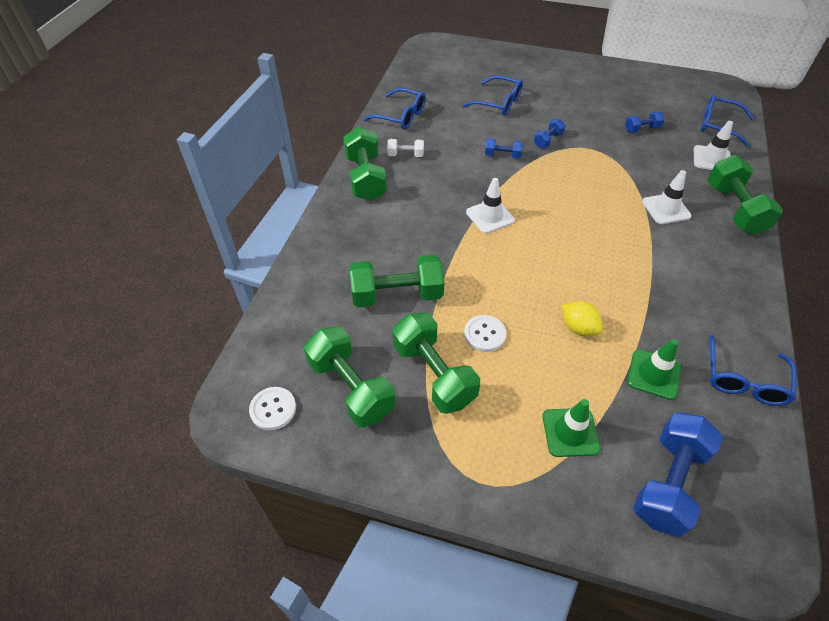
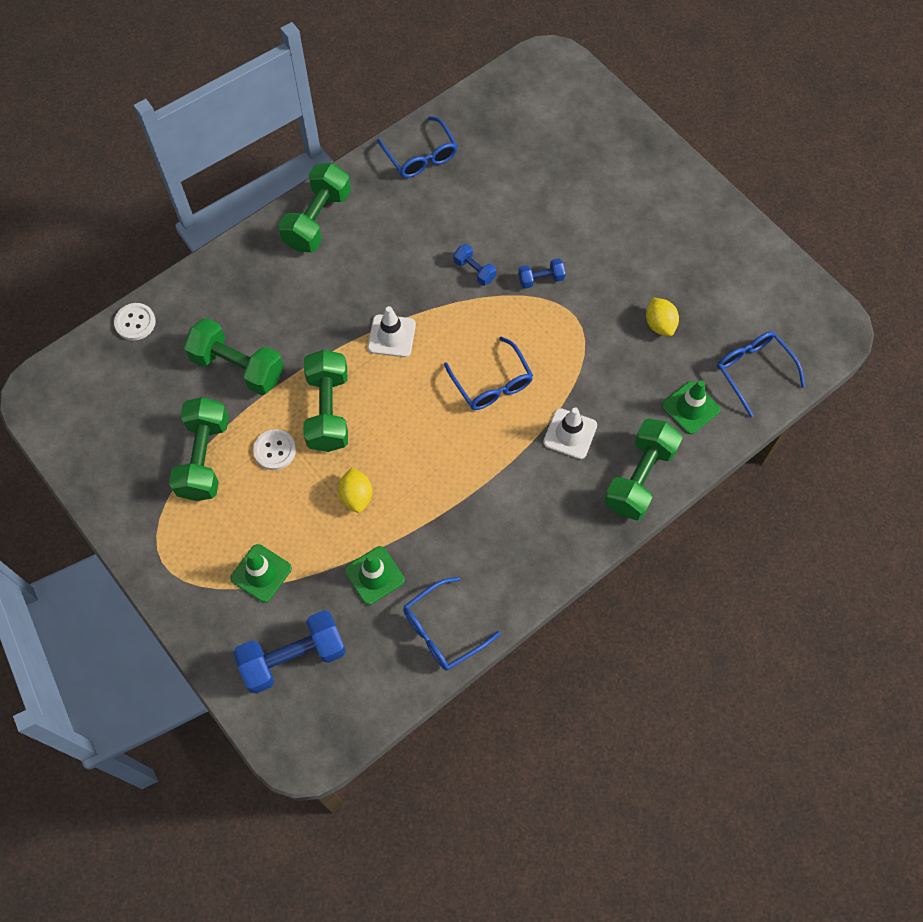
camera: 35 degrees right, 15 degrees up
white button [249,387,296,430] -> white button moved to [114,303,156,341]
green dumbbell [304,326,395,428] -> green dumbbell moved to [304,350,348,452]
white dumbbell [387,139,424,157] -> none
blue glasses [463,75,523,115] -> blue glasses moved to [444,336,533,410]
blue dumbbell [625,112,664,133] -> yellow lemon [646,297,679,336]
white traffic cone [694,121,733,170] -> green traffic cone [662,381,720,434]

